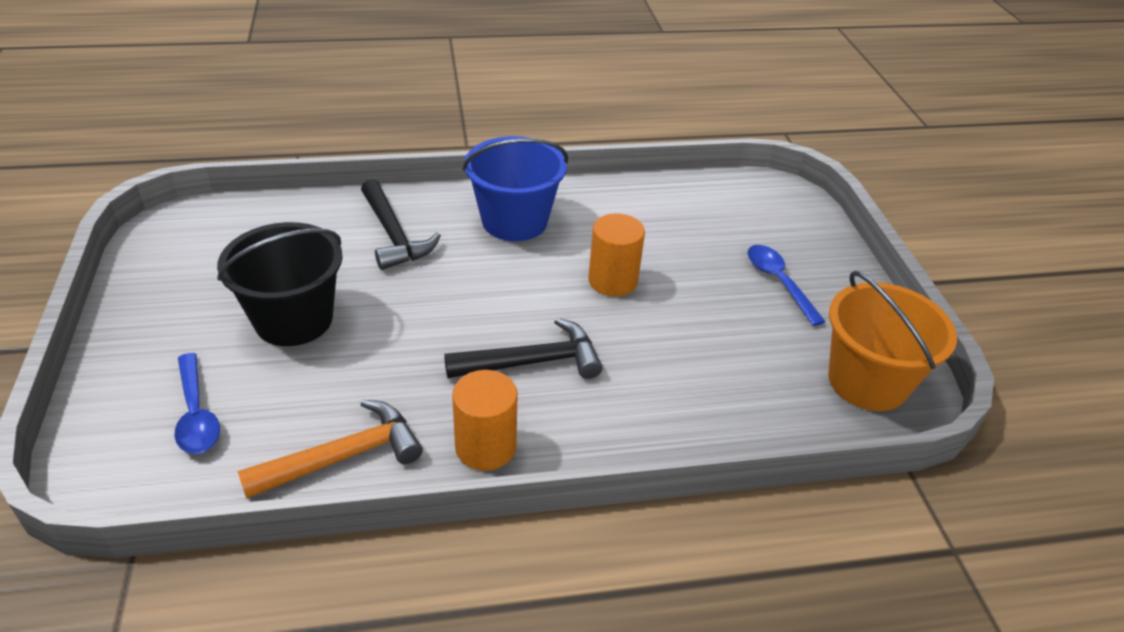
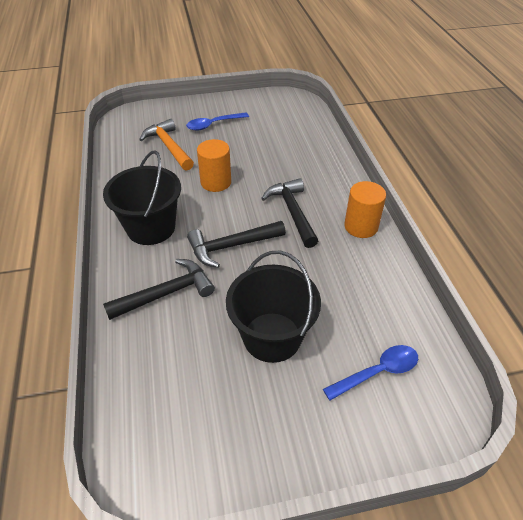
camera: 90 degrees left, 5 degrees up
orange hammer [237,399,423,499] -> orange hammer moved to [139,119,194,171]
blue bucket [462,136,568,241] -> black bucket [103,150,181,245]
orange bucket [828,271,957,411] -> none
none -> black hammer [187,221,286,268]

